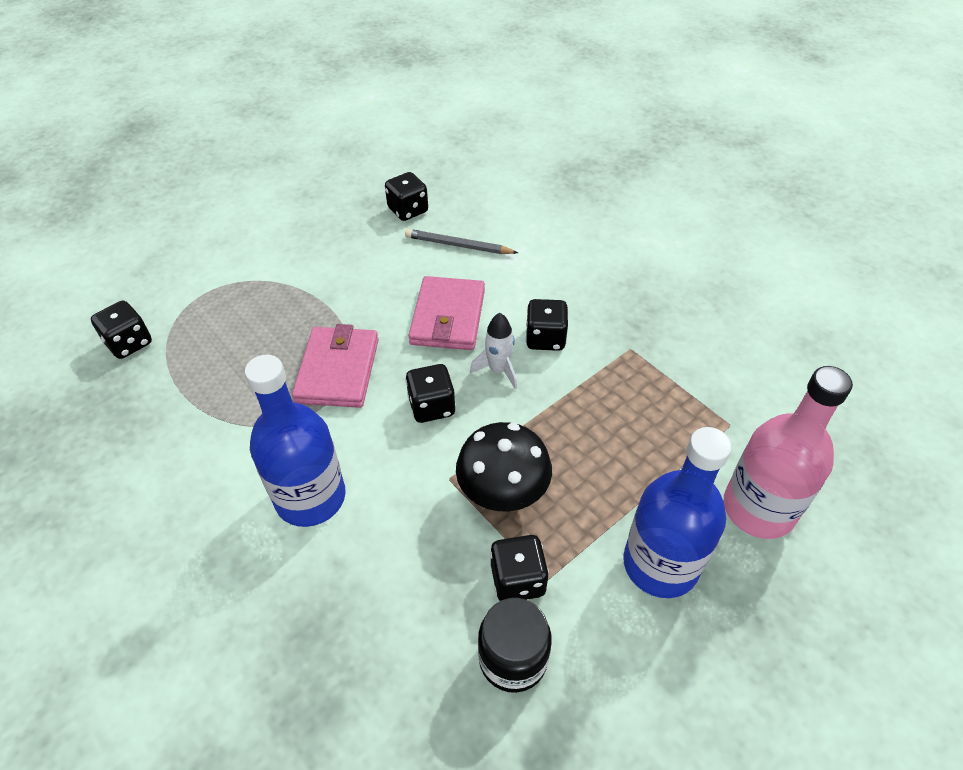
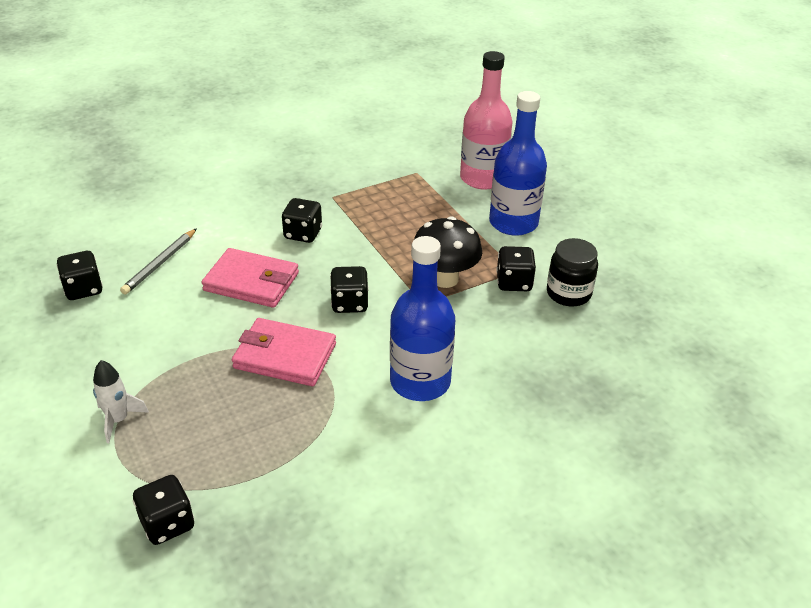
camera: 80 degrees left, 10 degrees down
white rocket [470,313,517,389] -> white rocket moved to [93,360,149,443]

